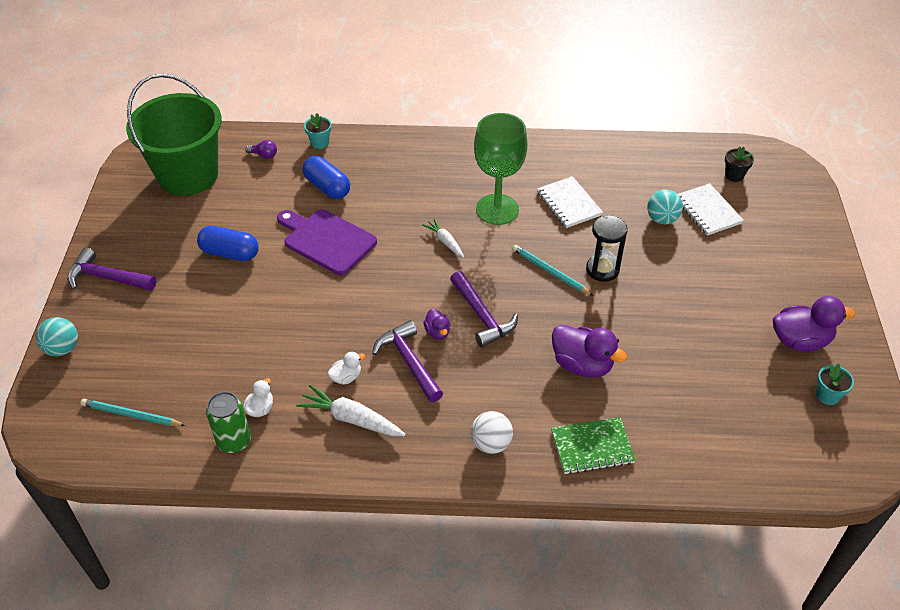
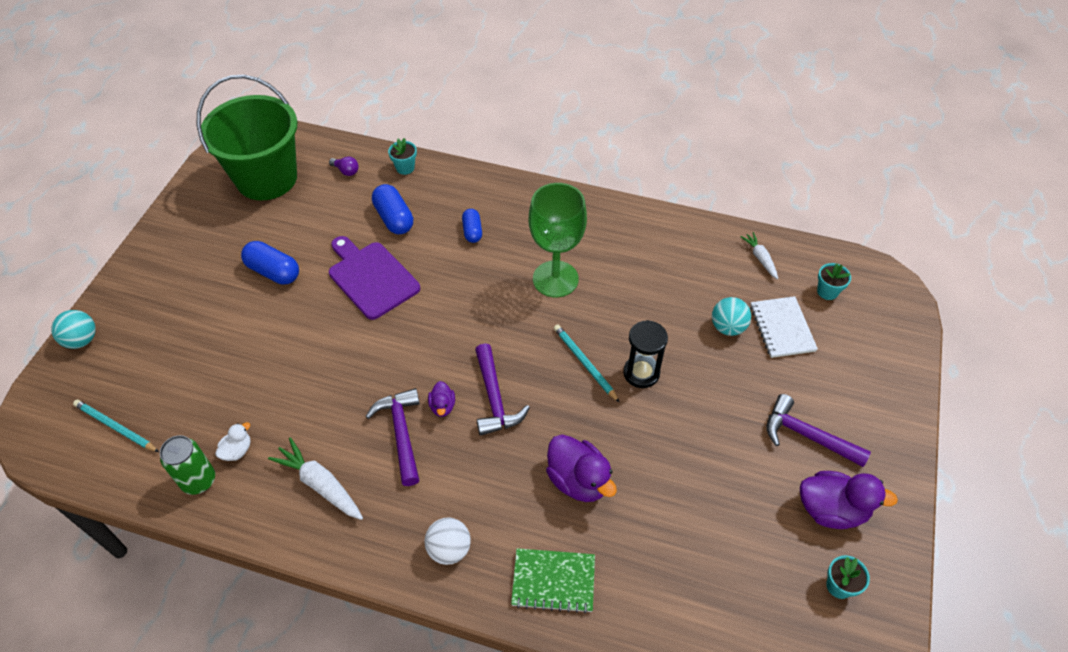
camera: 15 degrees right, 5 degrees up
purple hammer [67,248,156,291] -> purple hammer moved to [767,394,871,467]
white duck [328,352,365,385] -> none
white carrot [422,218,464,258] -> white carrot moved to [740,232,778,279]
white notebook [537,176,603,228] -> none
black flower pot [725,146,754,182] -> turquoise flower pot [817,263,851,300]
none -> blue capsule [462,209,482,243]

